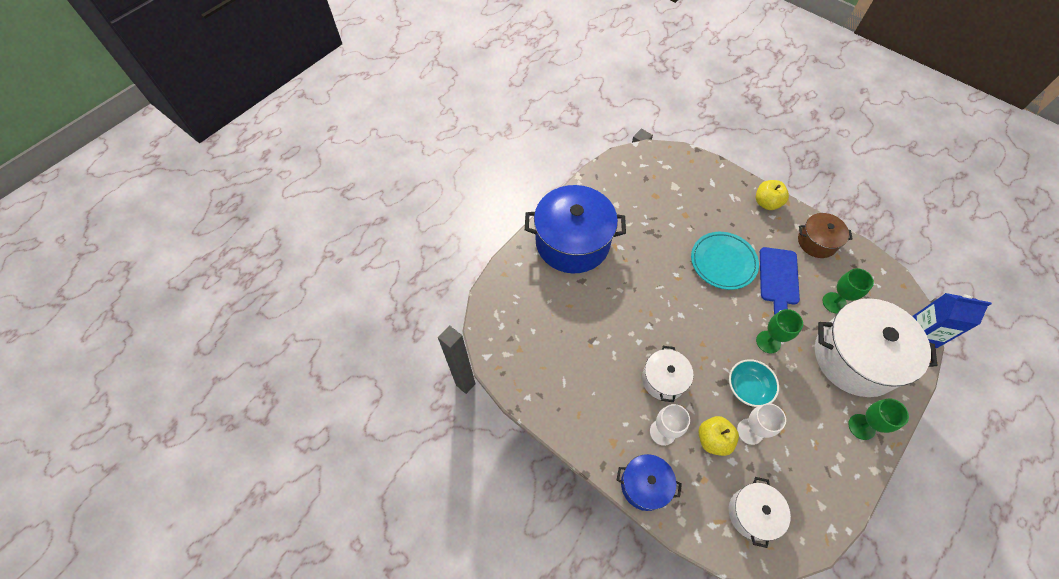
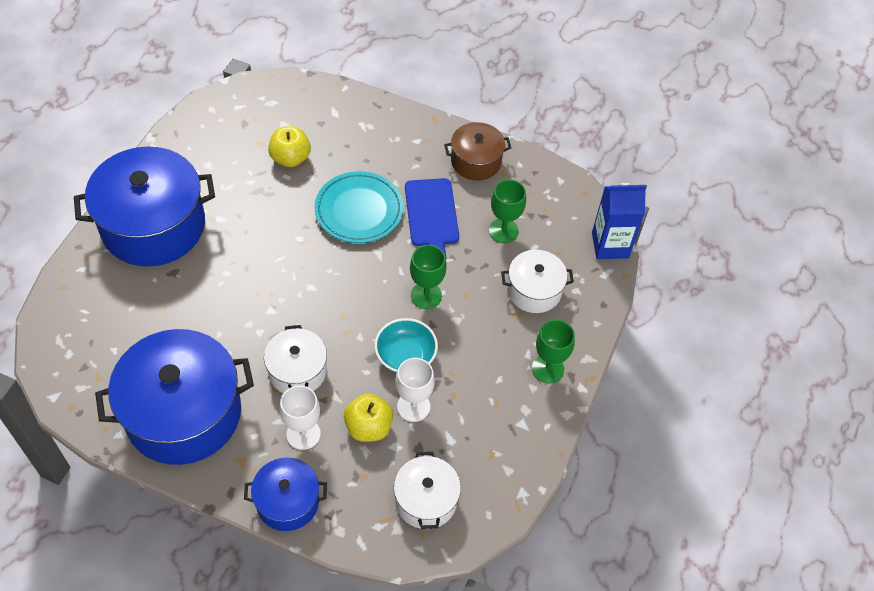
camera: 20 degrees left, 5 degrees down
yellow apple [756,180,789,210] -> yellow apple moved to [268,126,311,167]
white pot [815,298,937,397] -> white pot [501,250,574,313], size x0.52
none -> blue pot [95,329,254,465]

